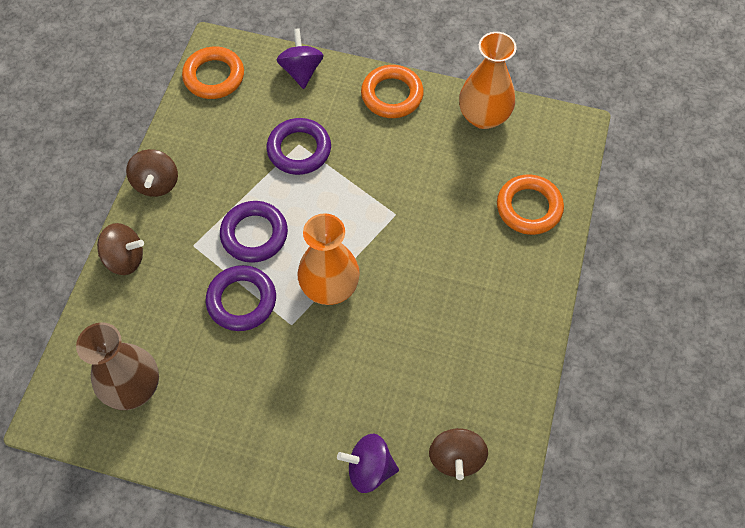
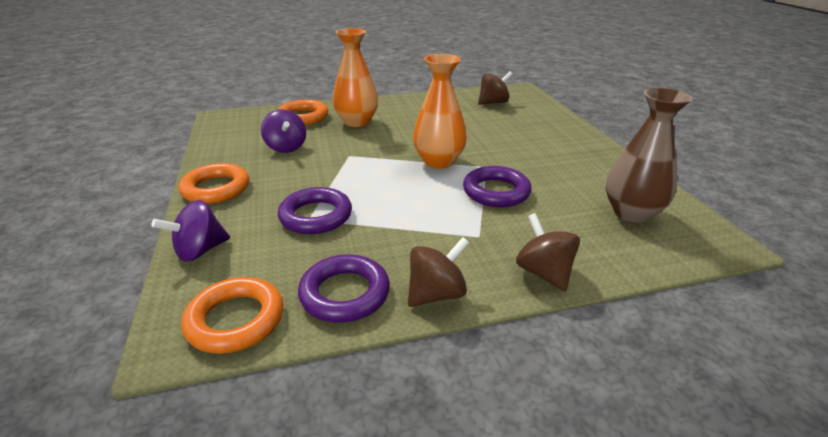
camera: 120 degrees left, 30 degrees down
purple ring [220,201,288,263] -> purple ring moved to [298,254,390,323]
purple spinning top [337,434,399,493] -> purple spinning top moved to [261,109,306,153]
orange vase [459,32,517,129] -> orange vase moved to [333,28,378,127]

